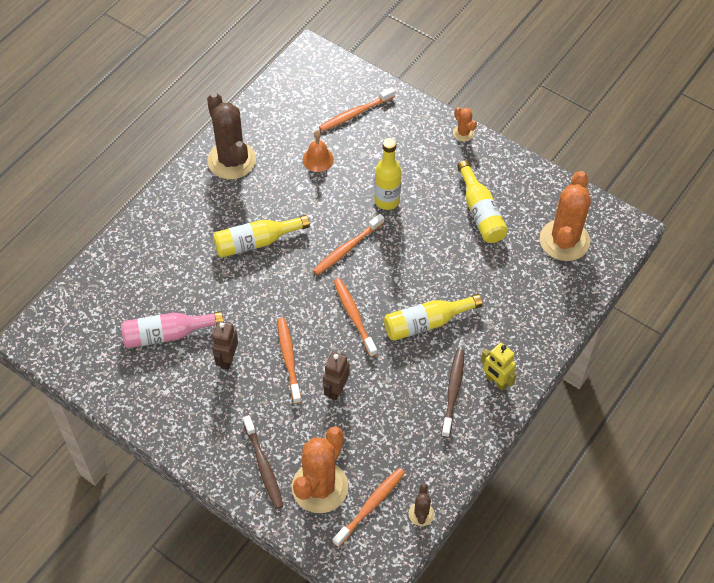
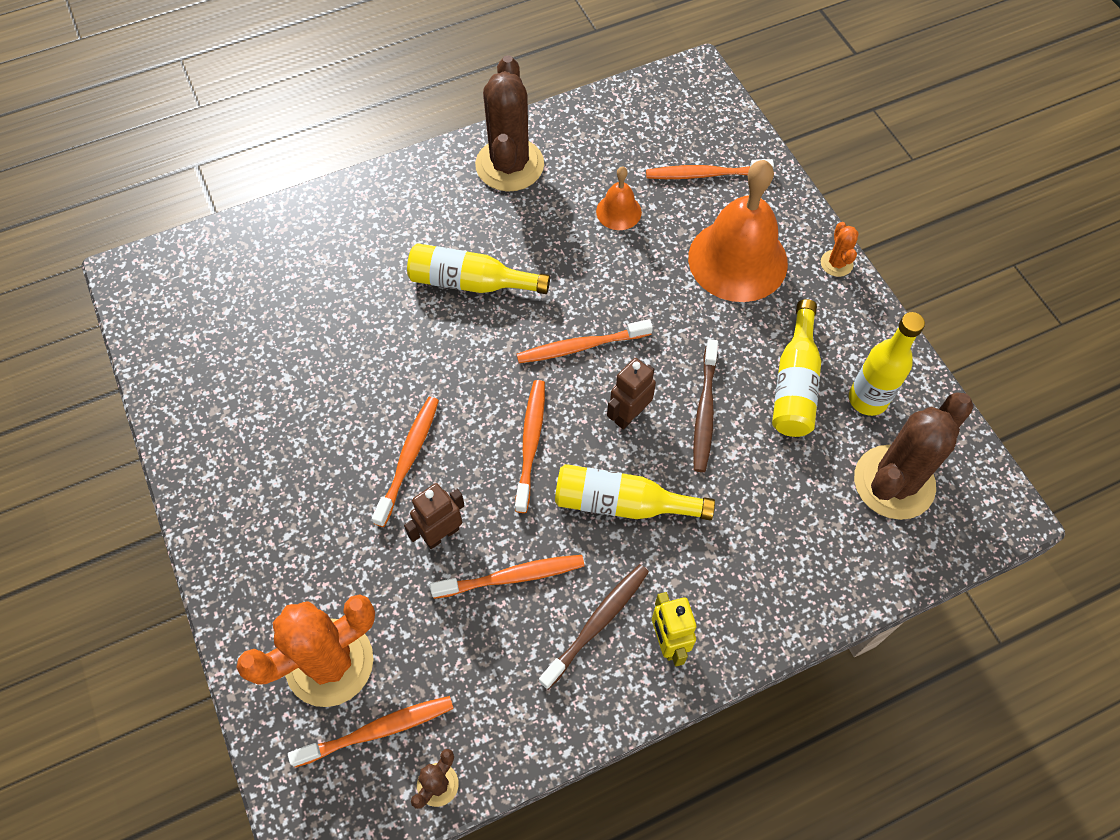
camera: 30 degrees right, 5 degrees up
pink bottle [121,311,224,348] -> none
brown robot [212,321,238,370] -> brown robot moved to [607,358,656,430]
brown toothbrush [243,415,284,509] -> brown toothbrush moved to [693,339,718,472]
yellow bottle [374,138,402,210] -> yellow bottle moved to [849,312,925,416]
orange cactus [540,171,591,261] -> brown cactus [854,392,974,520]
none -> orange toothbrush [430,555,584,599]
none -> orange bell [688,160,788,302]

